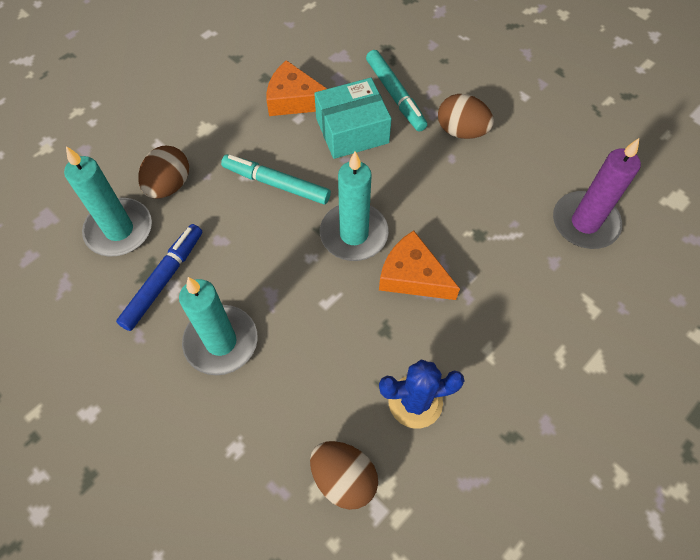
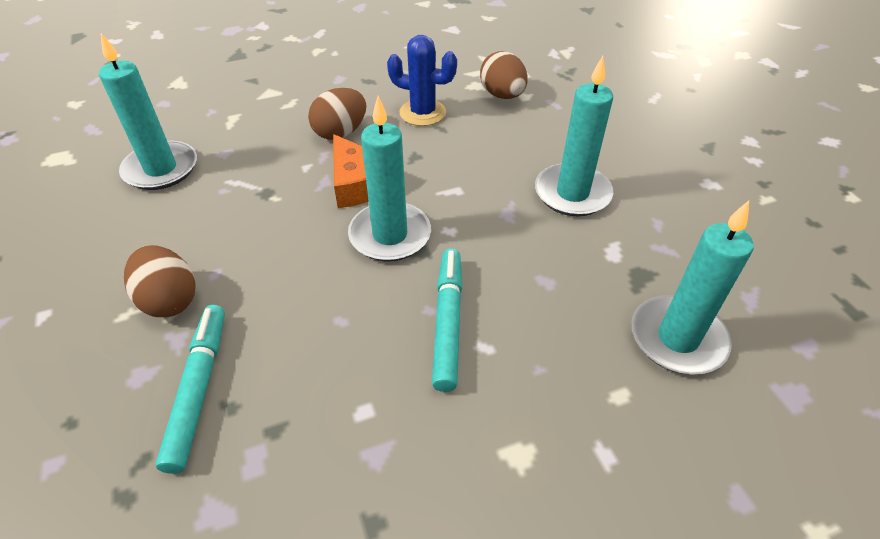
camera: 155 degrees left, 15 degrees down
blue marker [116,224,202,331] -> none
brown egg [138,146,189,199] -> brown egg moved to [308,88,366,140]
turquoise marker [221,154,331,204] -> turquoise marker turned 135 degrees counterclockwise [432,248,462,392]
orange cheese [266,60,327,116] -> none
turquoise box [314,78,392,159] -> none
purple candle [553,138,641,249] -> turquoise candle [99,33,197,190]

